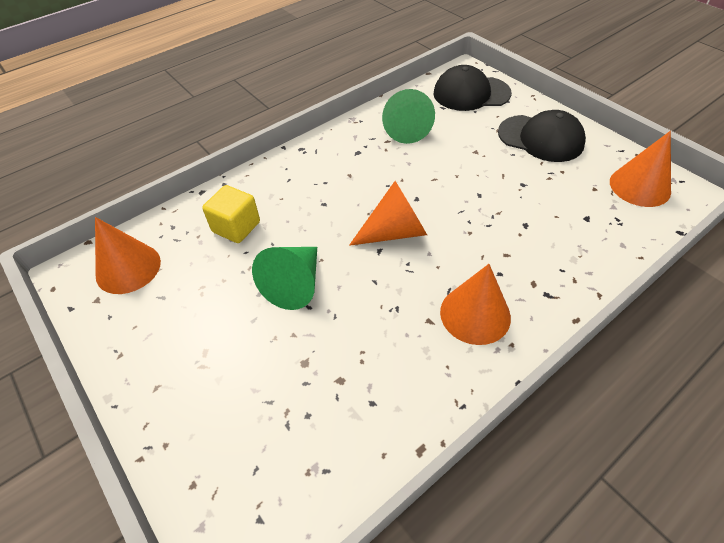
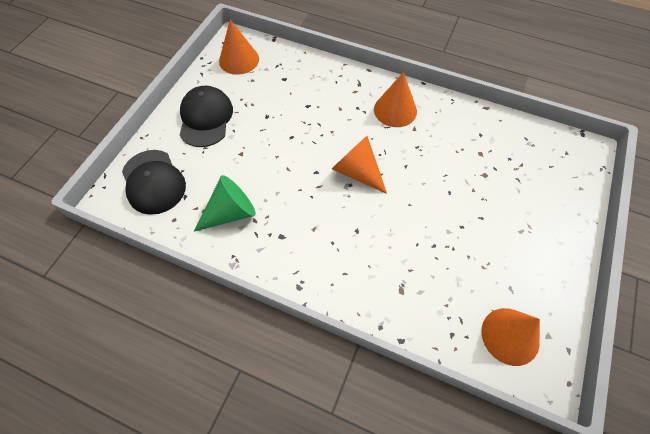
camera: 120 degrees left, 10 degrees up
yellow cube [202,185,260,243] -> none
green cone [252,247,317,310] -> none

